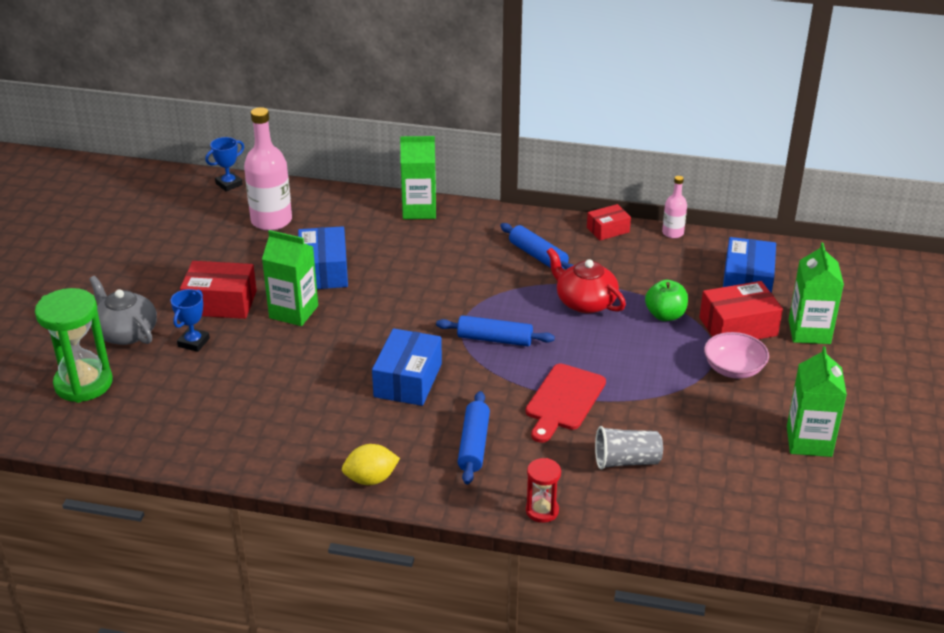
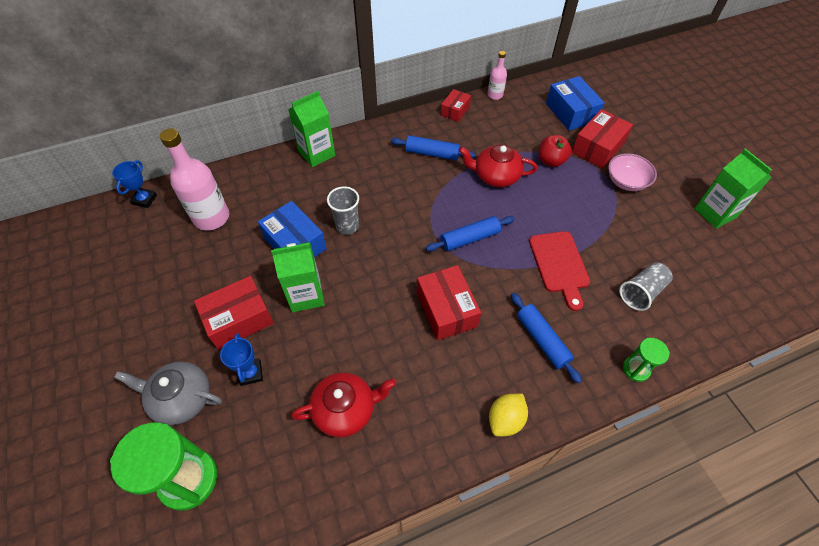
camera: 35 degrees left, 20 degrees up
blue box [372,328,442,406] -> red box [417,265,481,341]
red hourglass [526,458,561,523] -> green hourglass [623,338,670,382]
green apple [645,280,688,321] -> red apple [539,135,572,167]
green carton [789,243,844,344] -> none
none -> red teapot [291,372,396,437]
none -> grey cup [327,186,359,235]

